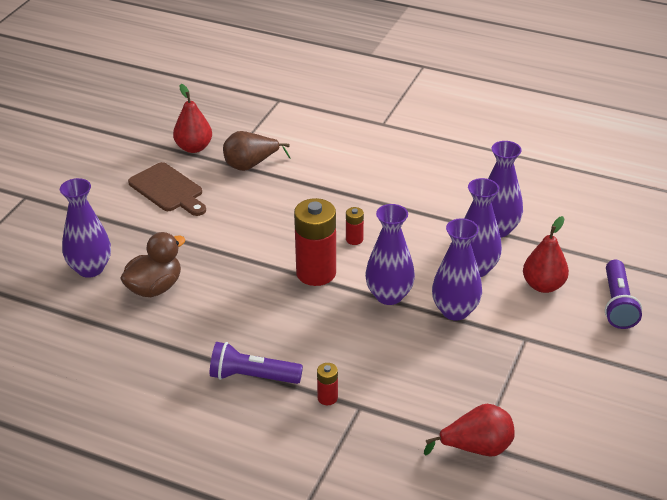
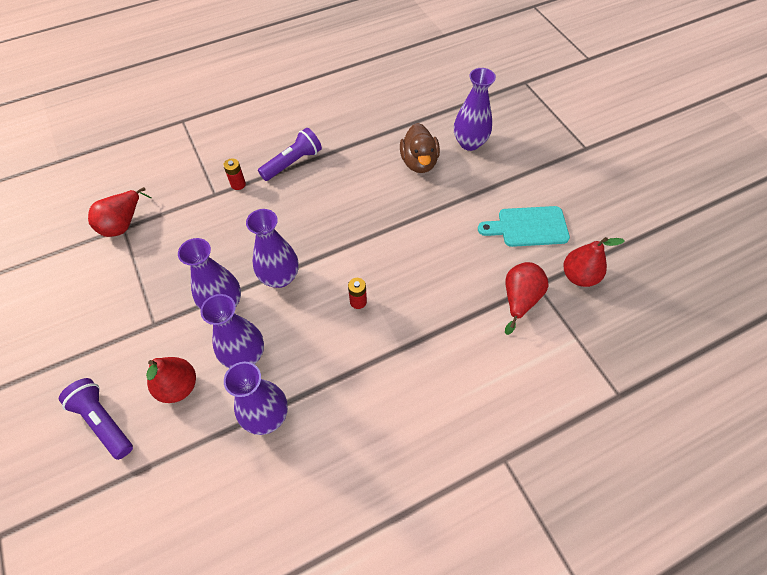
camera: 130 degrees right, 20 degrees up
brown cutting board [128,162,206,216] -> turquoise cutting board [478,206,570,247]
brown pear [223,131,291,171] -> red pear [505,262,549,335]
red battery [294,198,336,286] -> none

